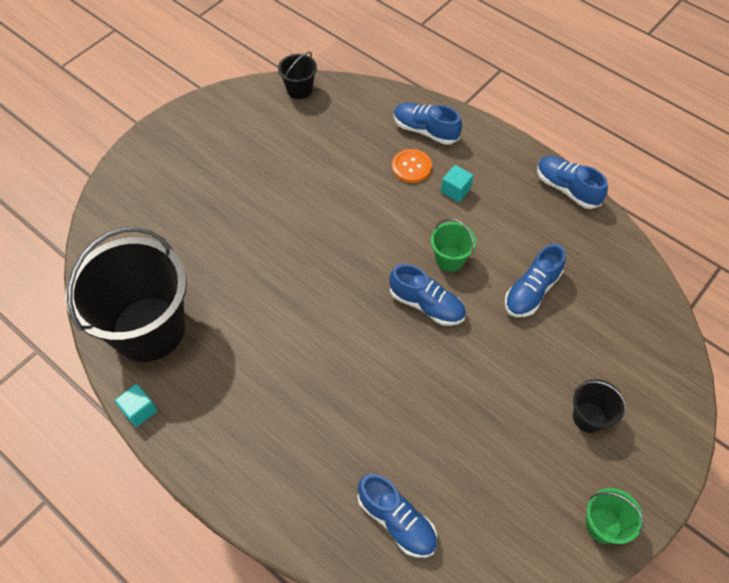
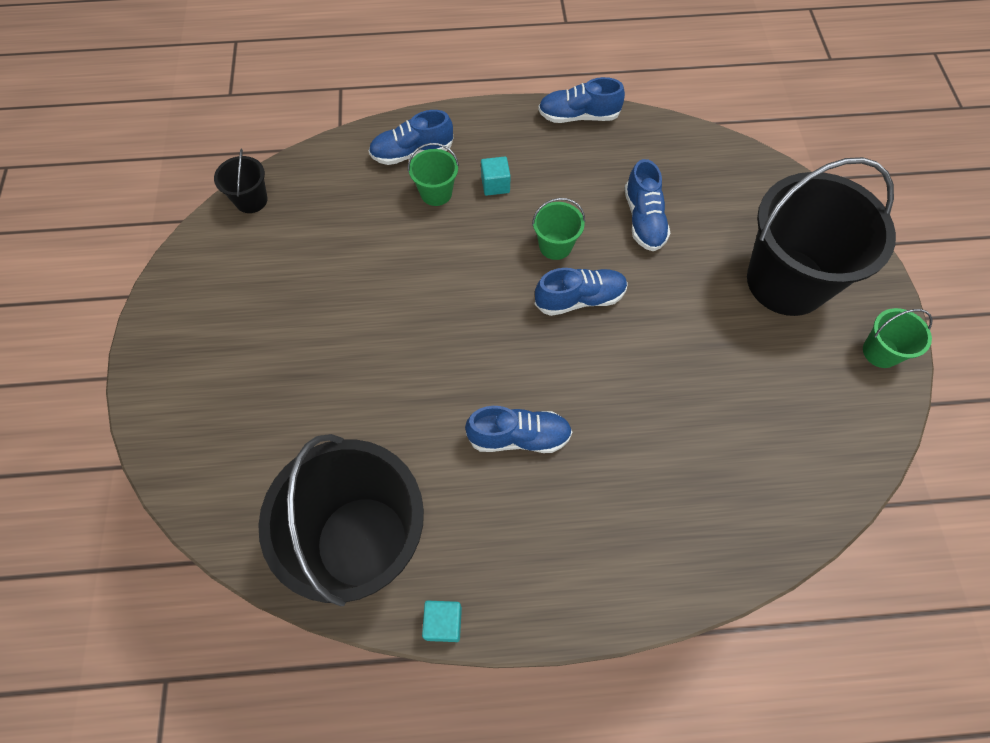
camera: 45 degrees left, 5 degrees up
blue shoe [358,474,437,558] -> blue shoe moved to [465,406,572,453]
orange button [392,149,432,183] -> green bucket [408,143,459,206]
black bucket [573,379,626,433] -> black bucket [747,157,896,316], size x2.34

